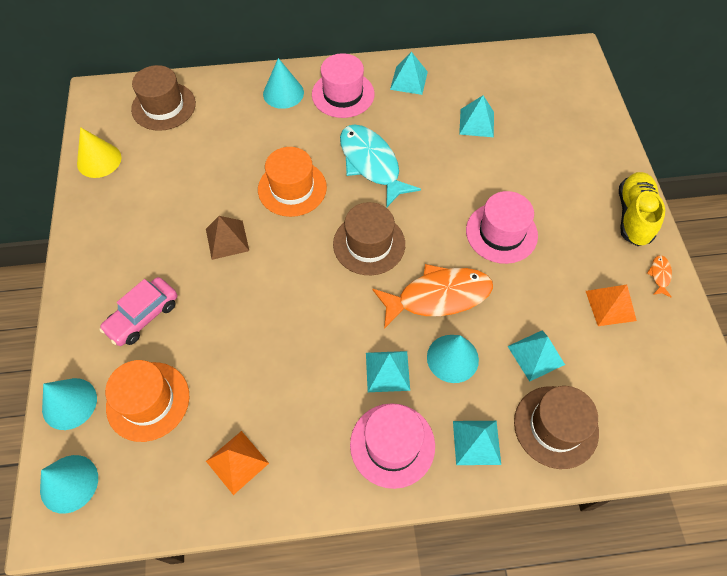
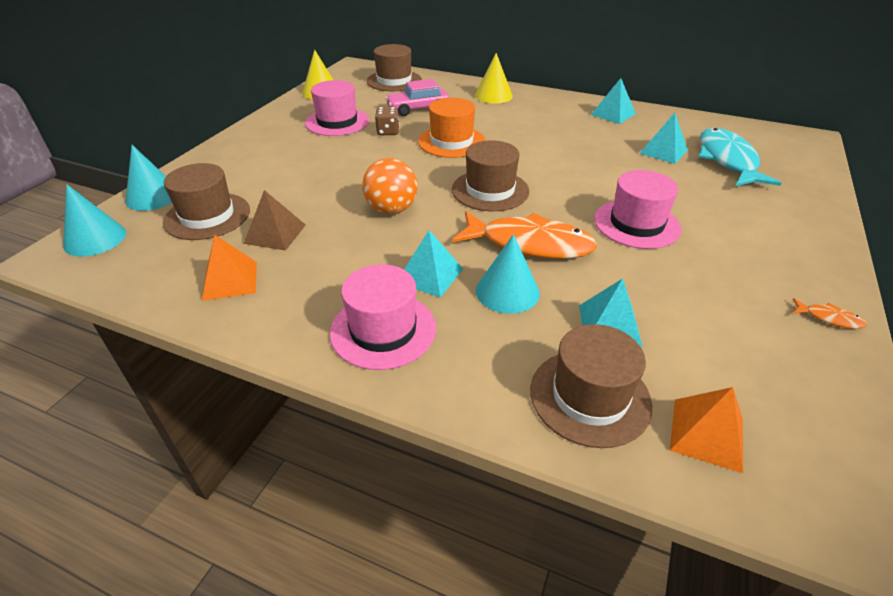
camera: 30 degrees right, 20 degrees down
pink car [99,277,177,346] -> pink car moved to [385,79,449,116]
orange hat [105,360,189,442] -> brown hat [163,163,250,240]
brown pyramid [206,216,249,260] -> brown pyramid moved to [244,190,306,251]
turquoise cone [263,58,304,109] -> yellow cone [475,53,513,104]
pink hat [312,53,375,118] -> pink hat moved to [305,80,369,136]
turquoise fish [340,124,421,208] -> turquoise fish moved to [698,128,781,186]
turquoise pyramid [453,421,501,465] -> none
orange pyramid [586,285,637,326] -> orange pyramid moved to [670,387,743,473]
yellow shoe [619,172,665,246] -> none
orange fish [647,255,672,297] -> orange fish turned 75 degrees clockwise [793,298,867,329]
none -> orange ball [362,158,418,214]
none -> brown dice [375,107,399,135]

